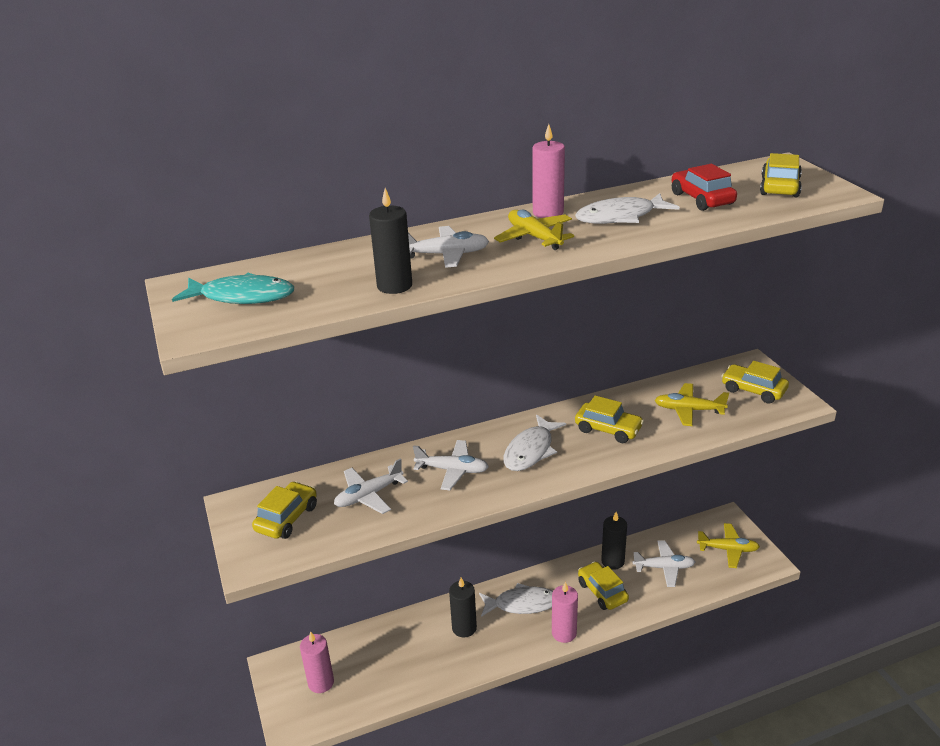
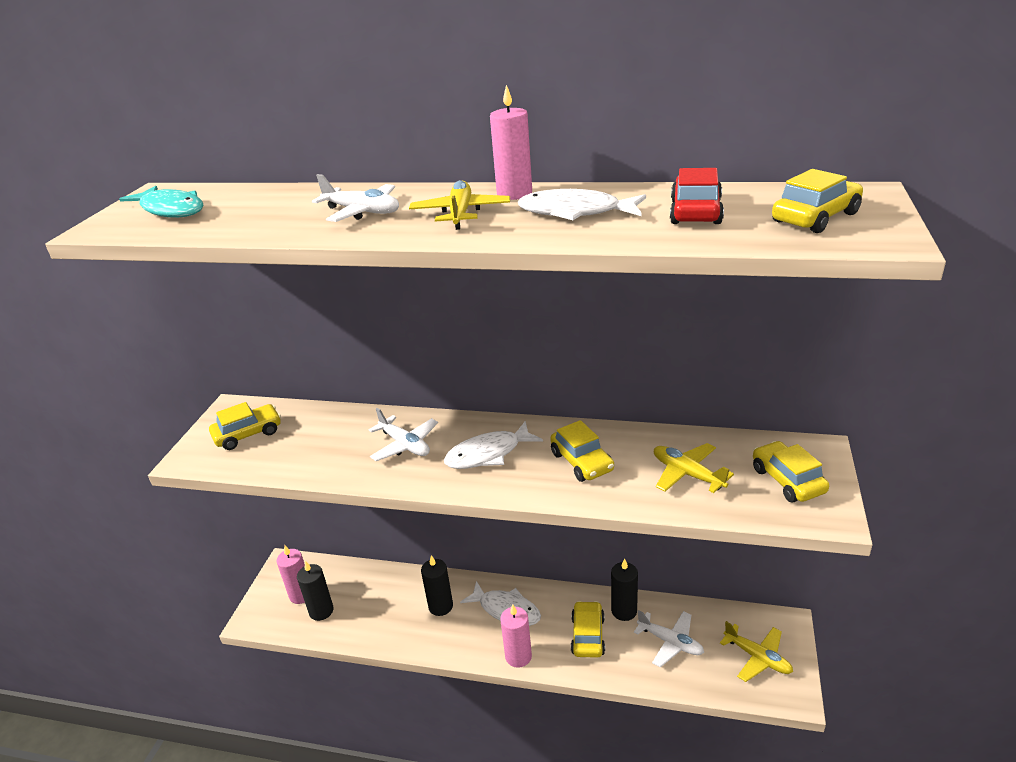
camera: 35 degrees right, 0 degrees up
white plane [334,458,408,514] -> none
black candle [369,188,412,294] -> black candle moved to [297,561,334,621]

